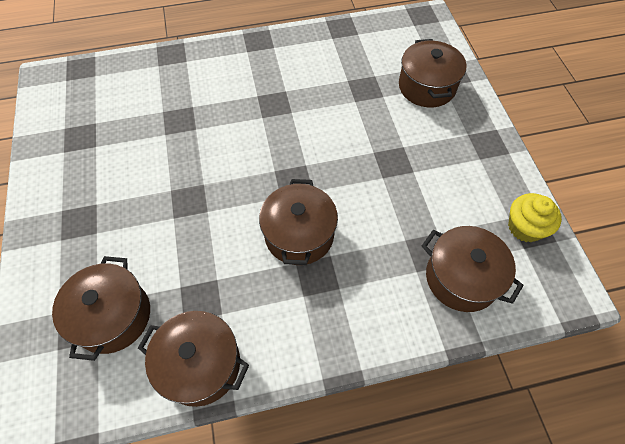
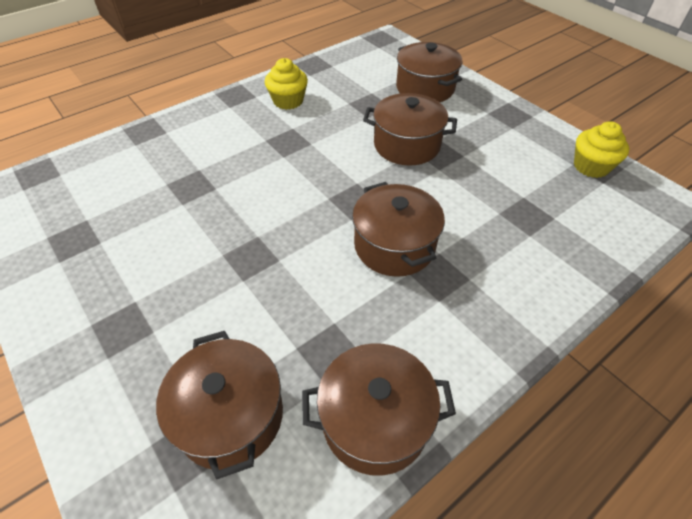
camera: 25 degrees left, 10 degrees down
brown pot [422,226,524,312] -> brown pot moved to [363,93,457,166]
none -> yellow cupcake [265,58,308,110]

